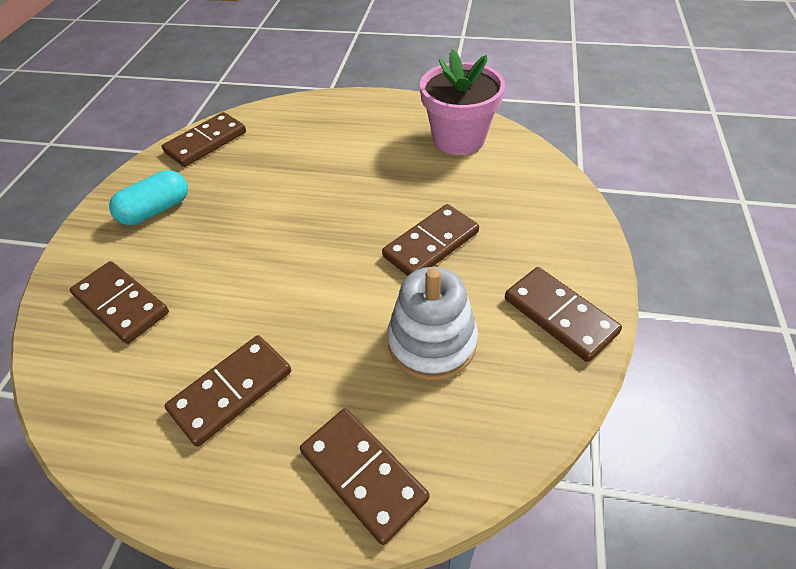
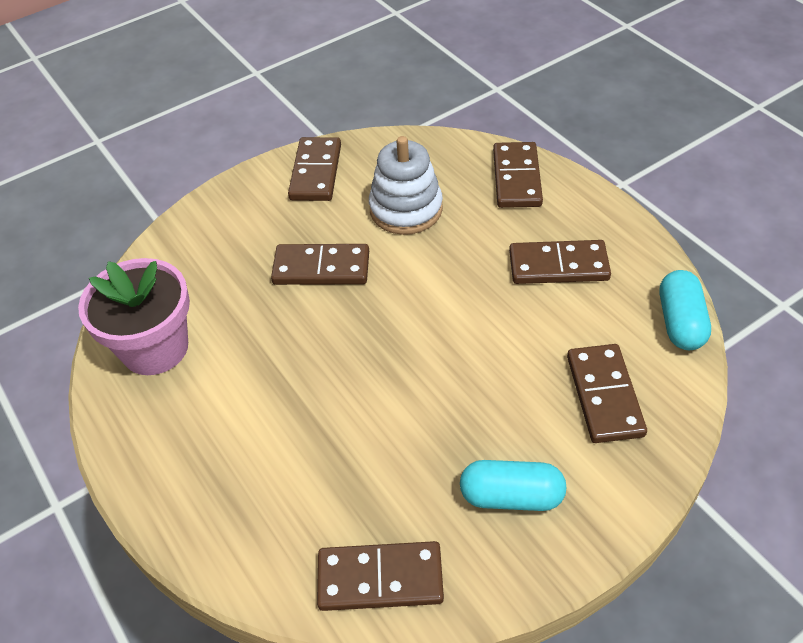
camera: 135 degrees left, 0 degrees up
none -> turquoise capsule [660,270,711,350]

